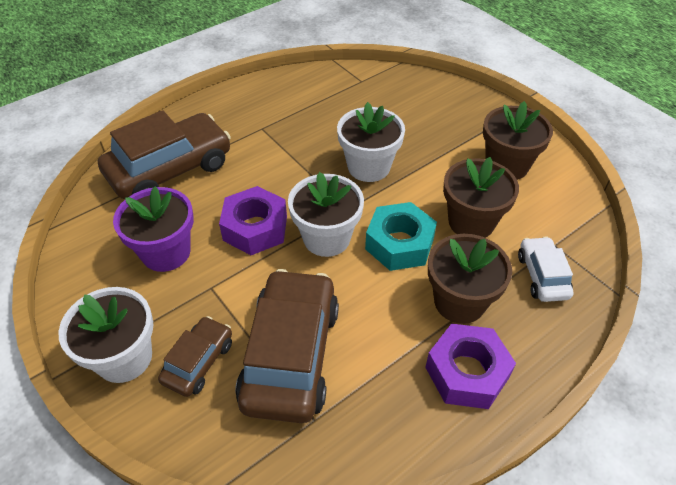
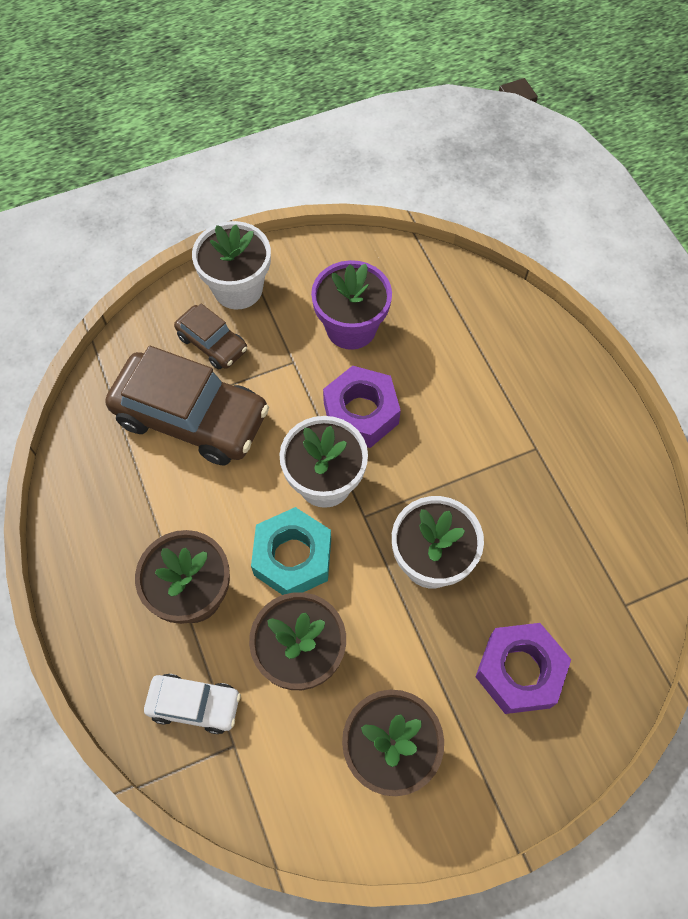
camera: 105 degrees right, 15 degrees up
brown car [98,110,231,199] -> none
purple nut [425,323,516,409] -> purple nut moved to [475,623,571,714]

